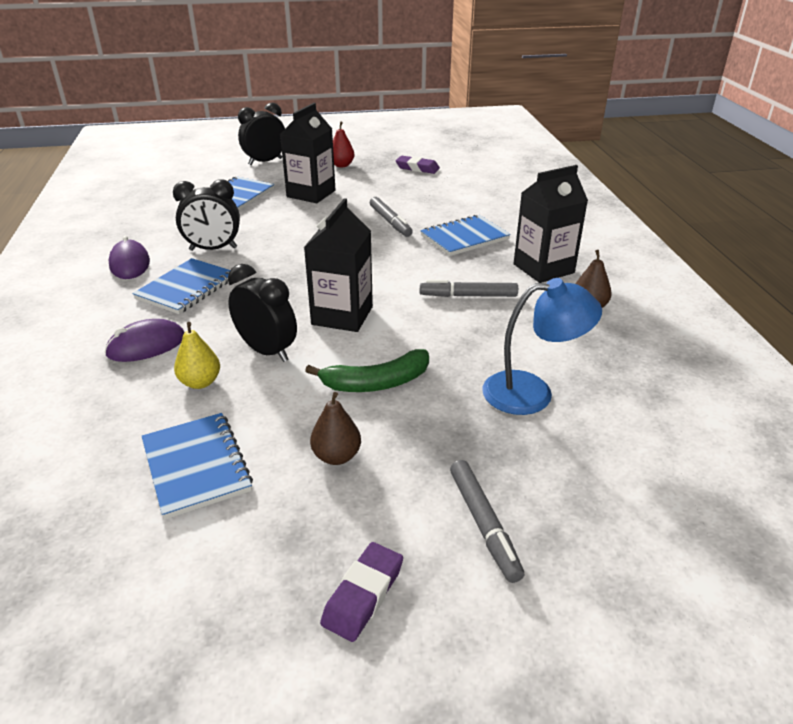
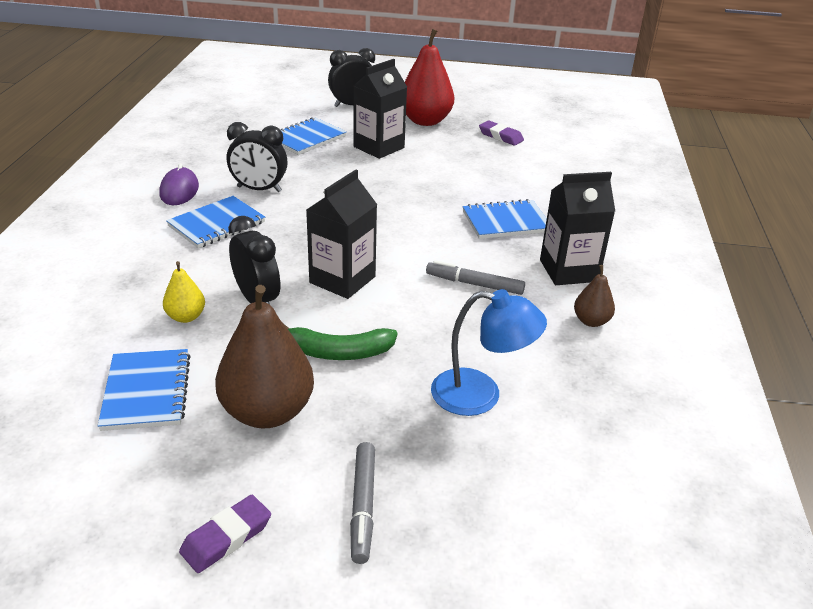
camera: 15 degrees right, 0 degrees up
purple mouse [104,319,185,362] -> none
brown pear [310,392,361,465] -> brown pear [215,285,314,428], size x2.02
red pear [333,121,355,167] -> red pear [405,29,454,126], size x2.02
grey marker [370,197,413,237] -> none

